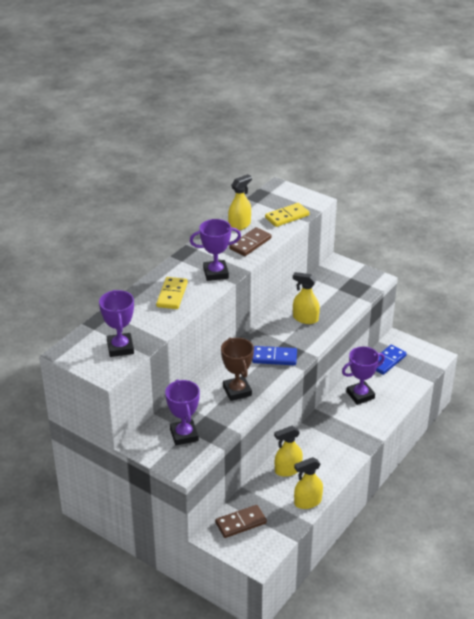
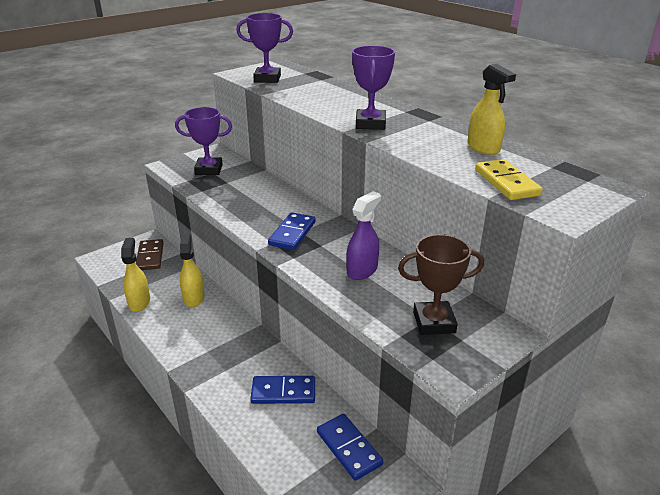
camera: 105 degrees right, 5 degrees down
yellow domino [156,277,188,309] -> none
brown trophy [221,338,254,401] -> brown trophy moved to [398,234,484,335]
brown domino [229,227,272,256] -> none
yellow spray bottle [293,272,320,324] -> purple spray bottle [346,191,381,280]
purple trophy [342,347,385,405] -> blue domino [250,376,315,404]

